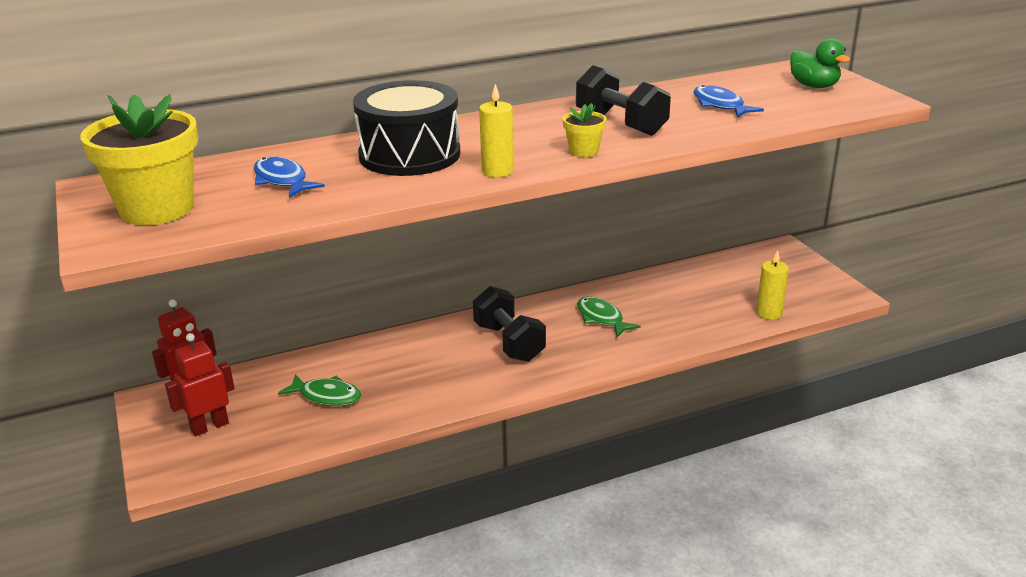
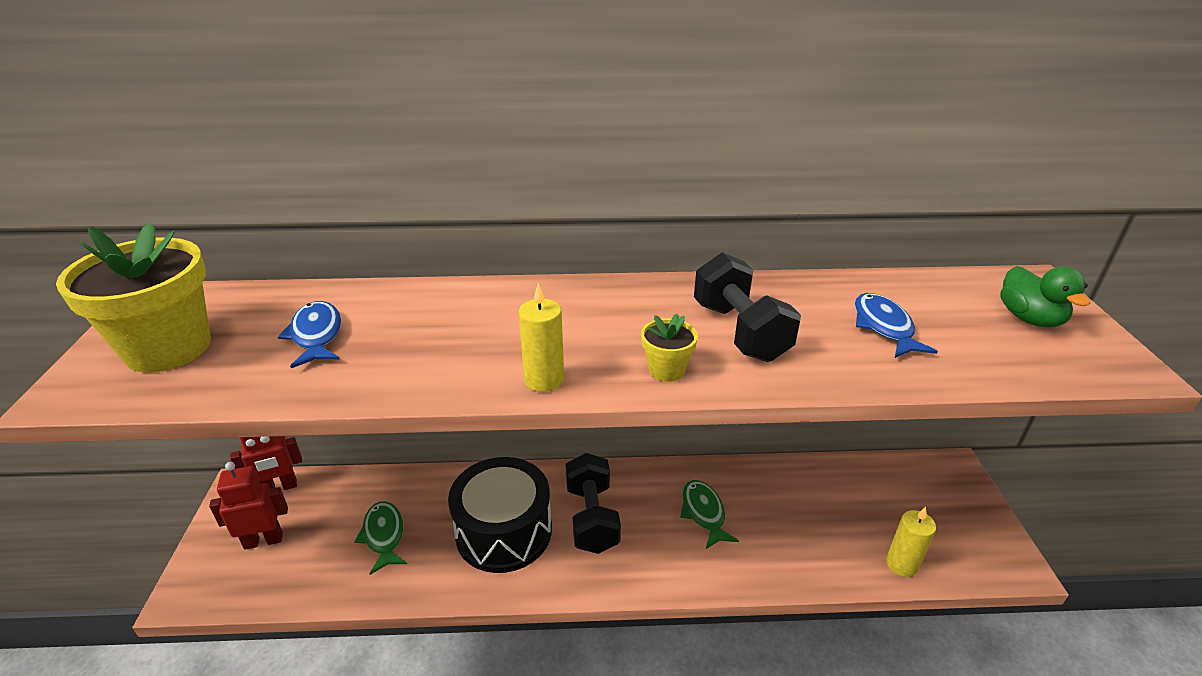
camera: 20 degrees right, 5 degrees up
green fish [278,374,361,406] -> green fish turned 150 degrees counterclockwise [354,501,407,575]
black drum [353,80,460,176] -> black drum moved to [448,457,552,573]

